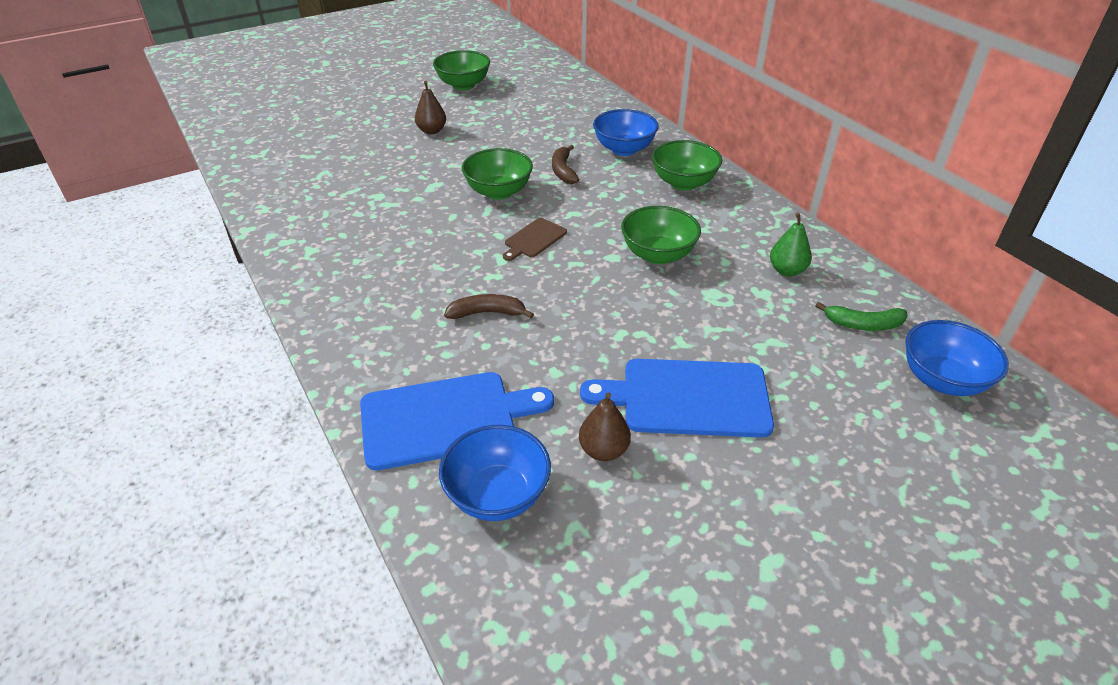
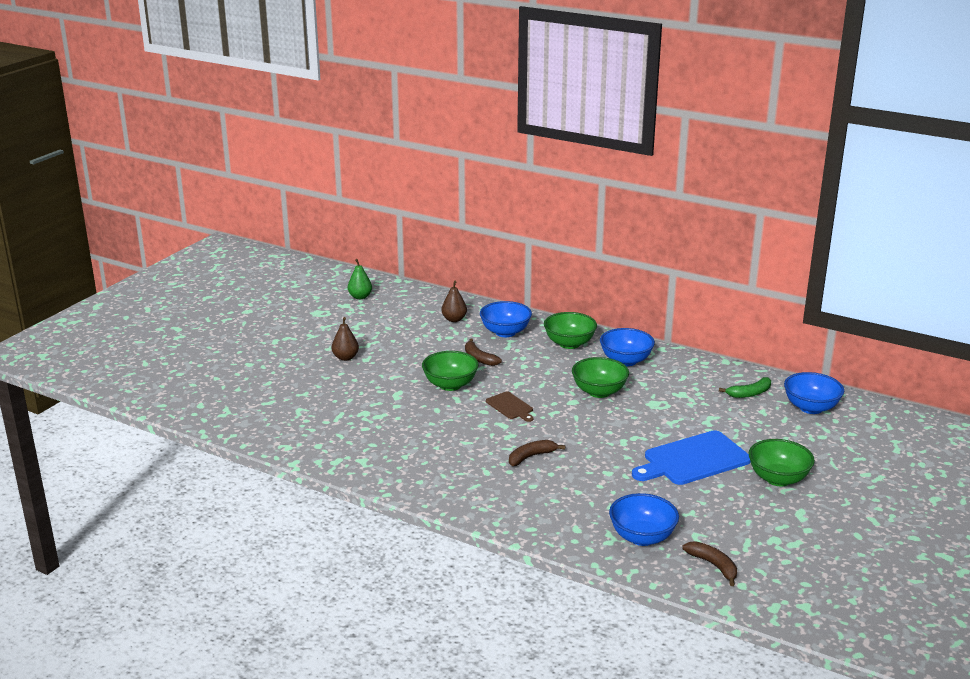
camera: 30 degrees left, 15 degrees down
blue cutting board [360,372,554,470] -> none
green bowl [433,50,490,90] -> green bowl moved to [749,439,815,486]
brown cutting board [503,218,567,261] -> brown cutting board turned 45 degrees counterclockwise [486,392,534,422]
brown pear [579,392,631,461] -> brown pear moved to [442,281,467,322]
green pear [770,213,812,276] -> green pear moved to [348,259,372,299]
none -> blue bowl [600,328,655,366]
none -> brown banana [682,541,737,586]

